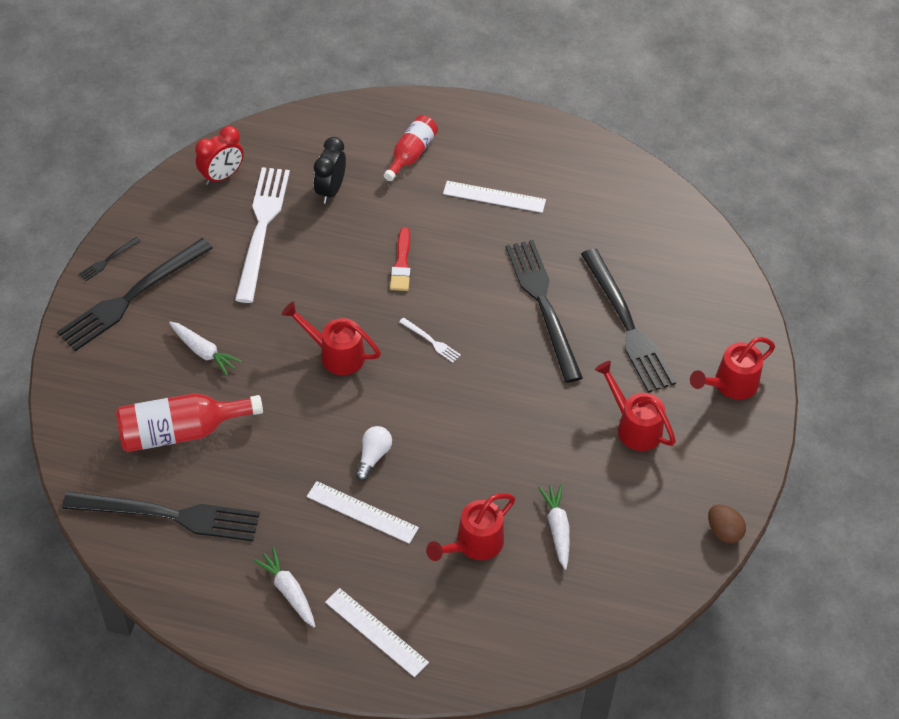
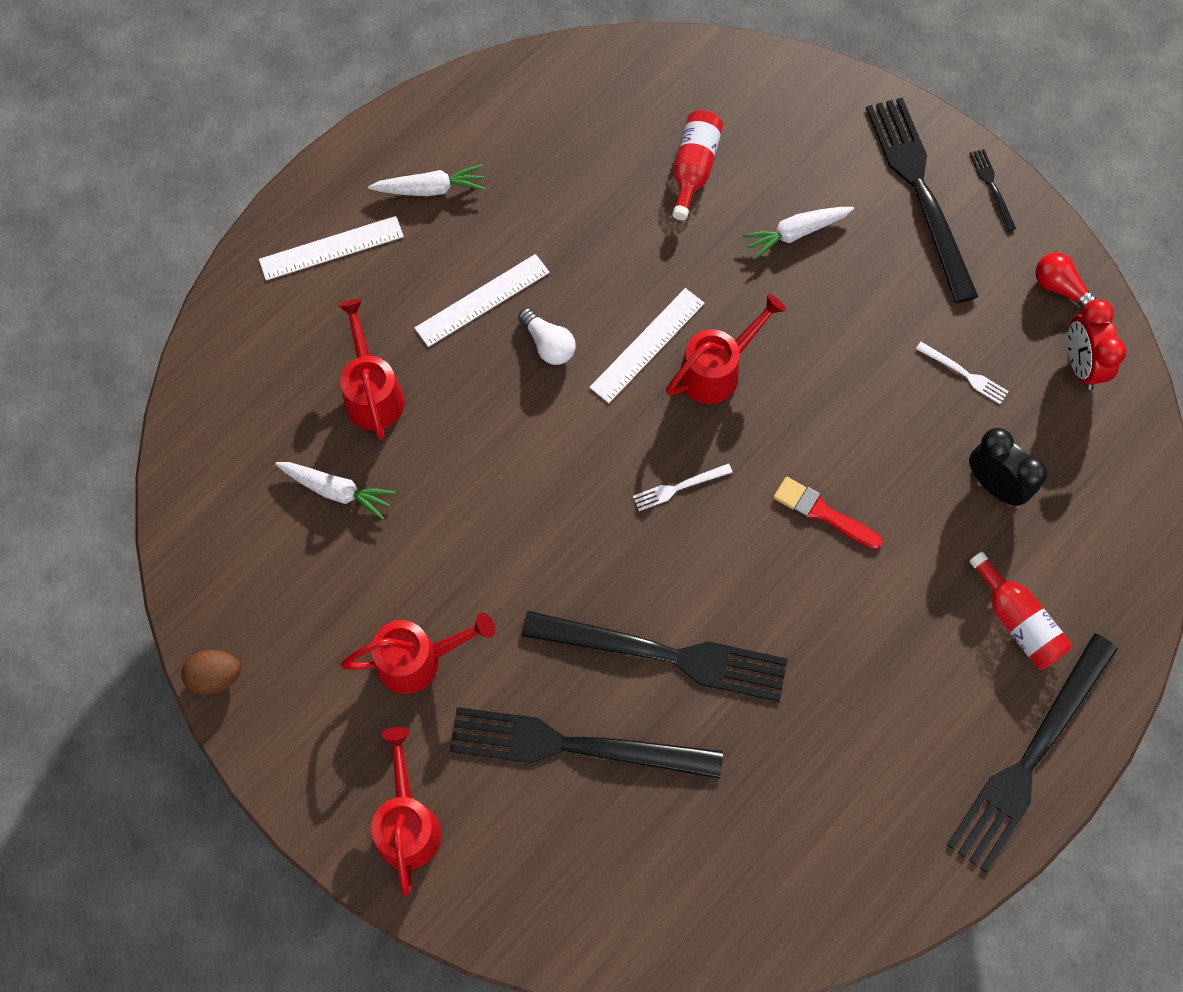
camera: 120 degrees right, 15 degrees up
black fork [62,492,260,541] -> black fork moved to [947,633,1118,873]
red bottle [116,393,263,452] -> red bottle [672,110,723,220], size x0.65
white fork [235,167,290,303] -> white fork [916,342,1009,404], size x0.40
white ruler [443,181,546,213] -> white ruler moved to [589,288,705,403]
none -> red light bulb [1035,253,1097,309]

